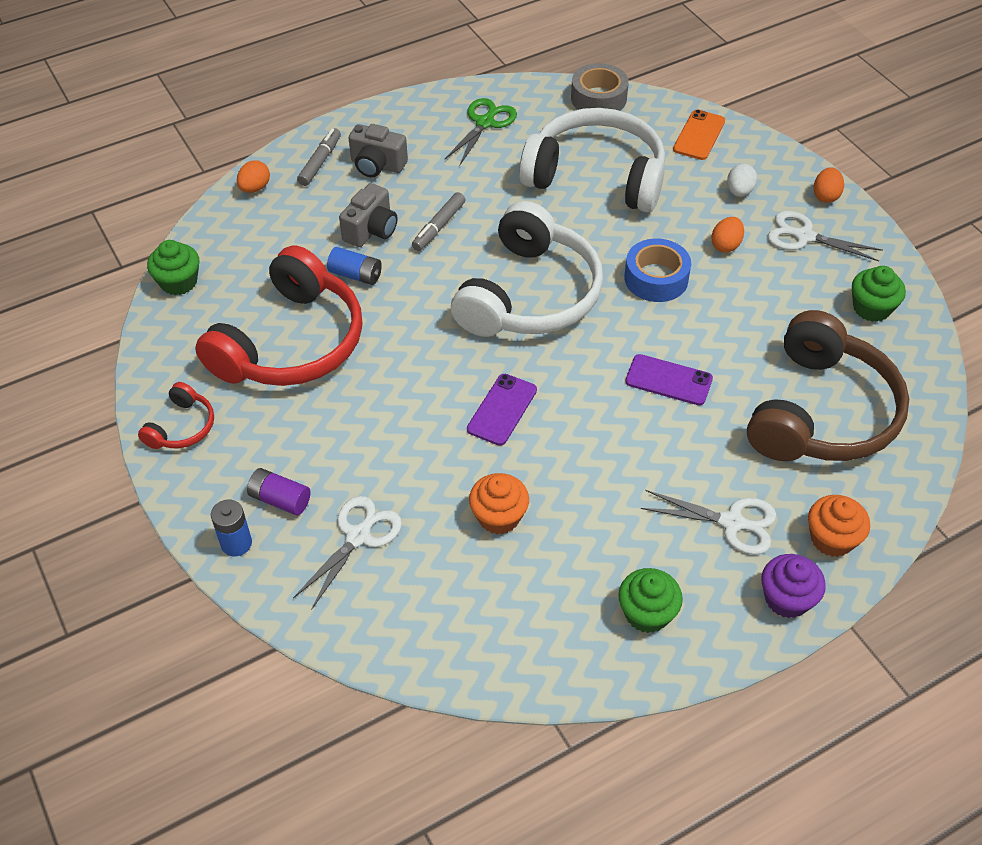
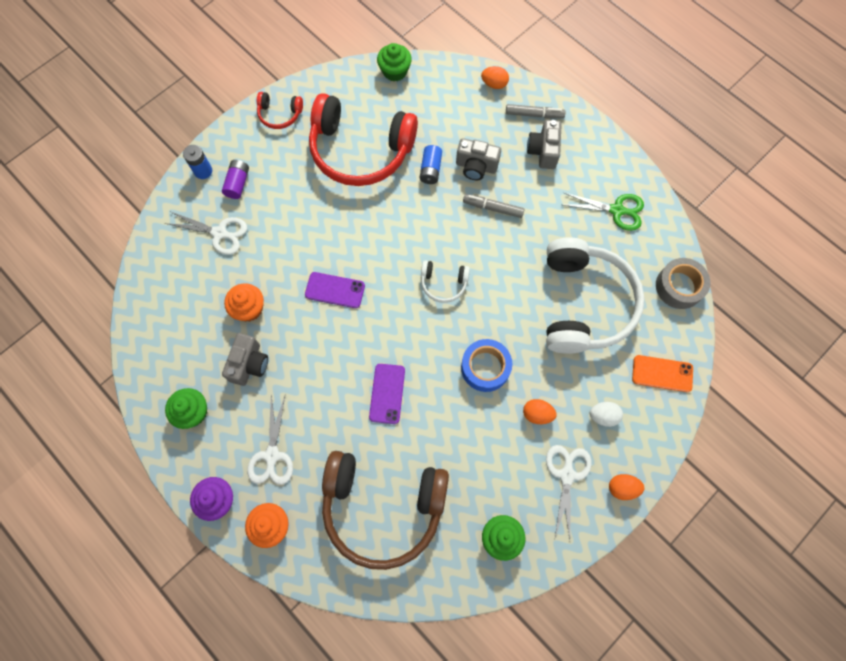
camera: 75 degrees right, 20 degrees up
white headphones [451,201,603,337] -> white headphones [421,260,470,303], size x0.44
none -> grey camera [222,333,268,386]

